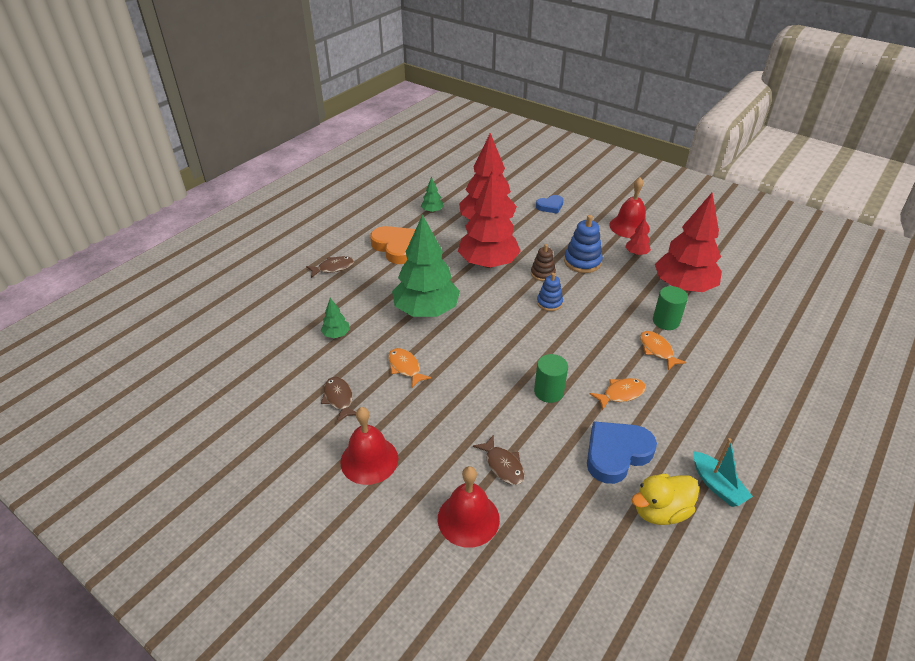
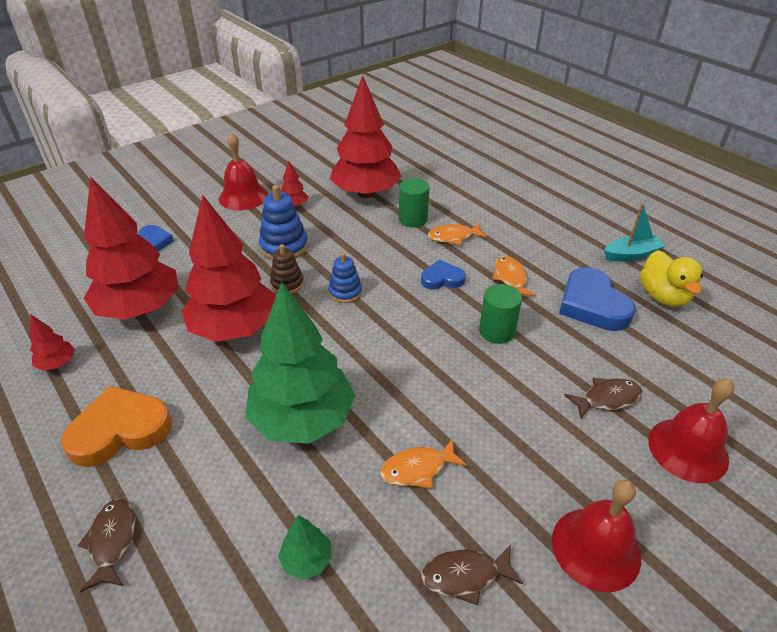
camera: 75 degrees left, 0 degrees up
green tree [421,177,444,213] -> red tree [30,315,75,371]
none -> blue heart [421,260,465,290]

